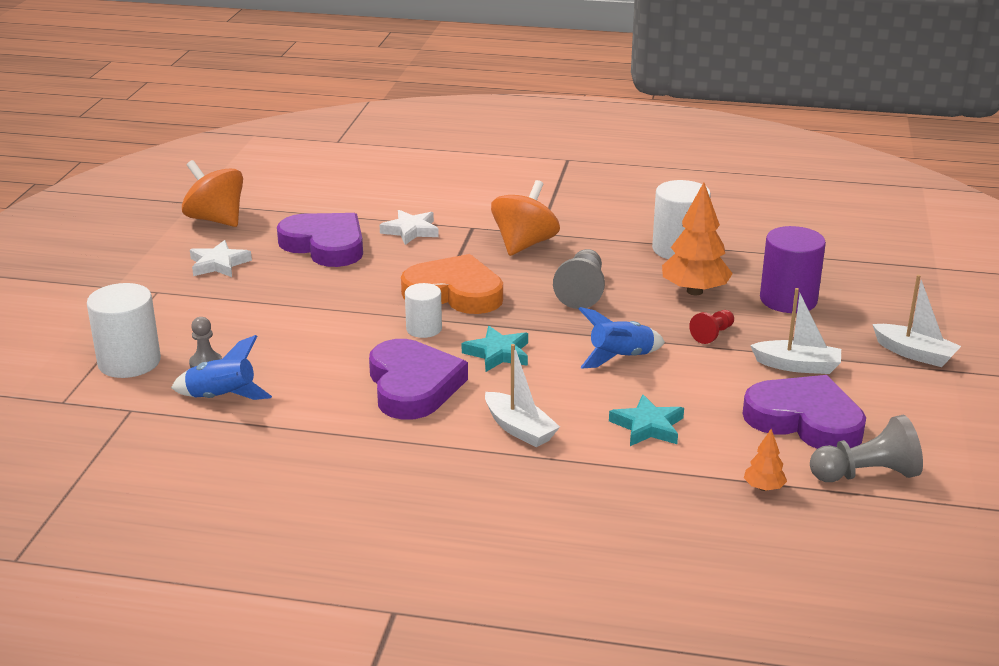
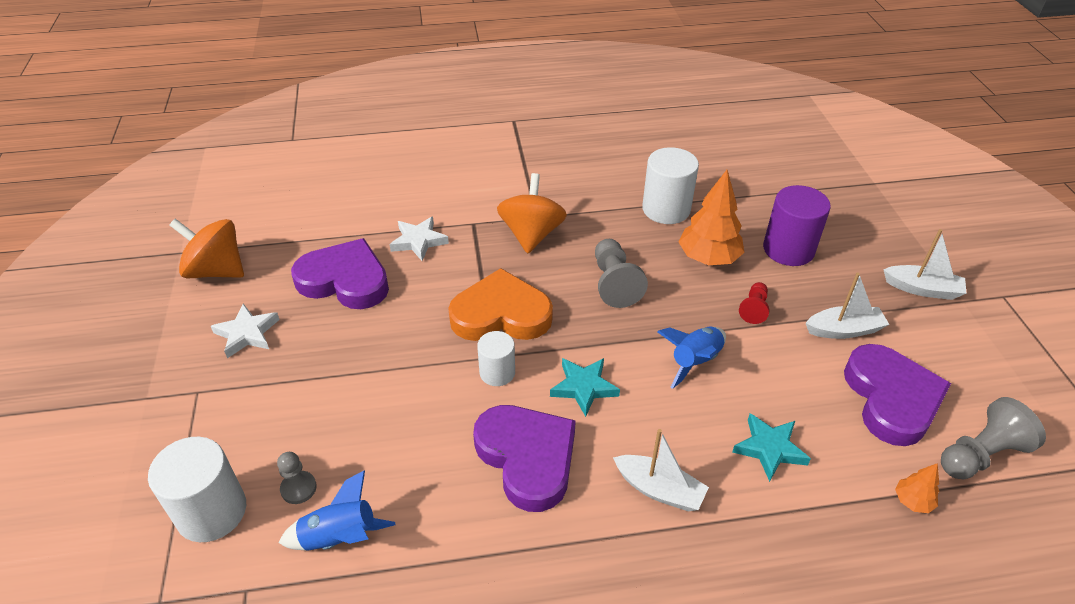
camera: 20 degrees left, 15 degrees up
purple heart [742,375,866,449] -> purple heart turned 75 degrees clockwise [844,344,951,446]

